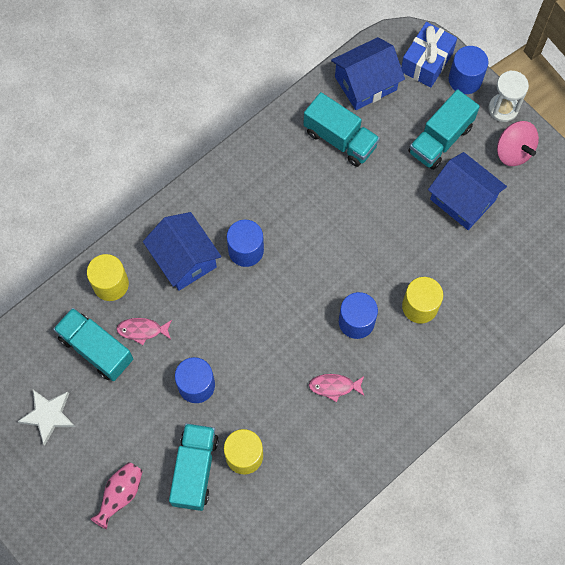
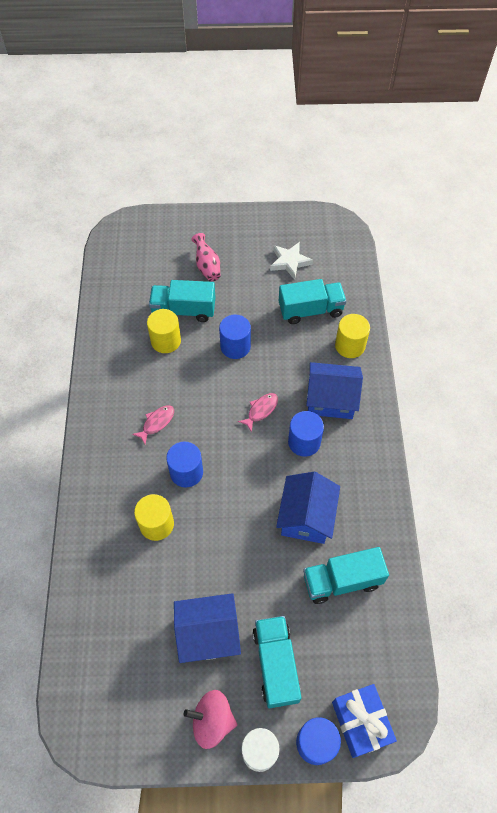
camera: 130 degrees right, 10 degrees down
pink fish [116,318,172,345] -> pink fish moved to [238,393,278,432]
turquoise truck [169,423,219,511] -> turquoise truck turned 135 degrees clockwise [149,280,215,322]
blue house [331,37,405,110] -> blue house moved to [276,472,340,544]

